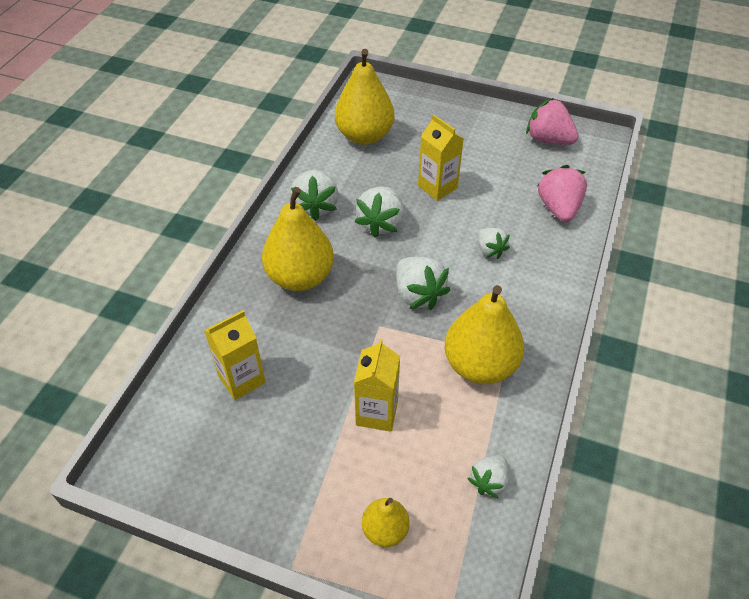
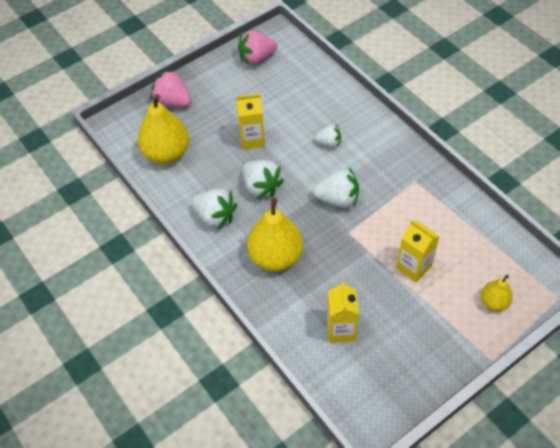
camera: 55 degrees left, 5 degrees up
yellow pear [445,285,524,384] -> none
white strawberry [468,455,509,499] -> none
pink strawberry [537,165,587,222] -> pink strawberry moved to [151,69,192,107]

